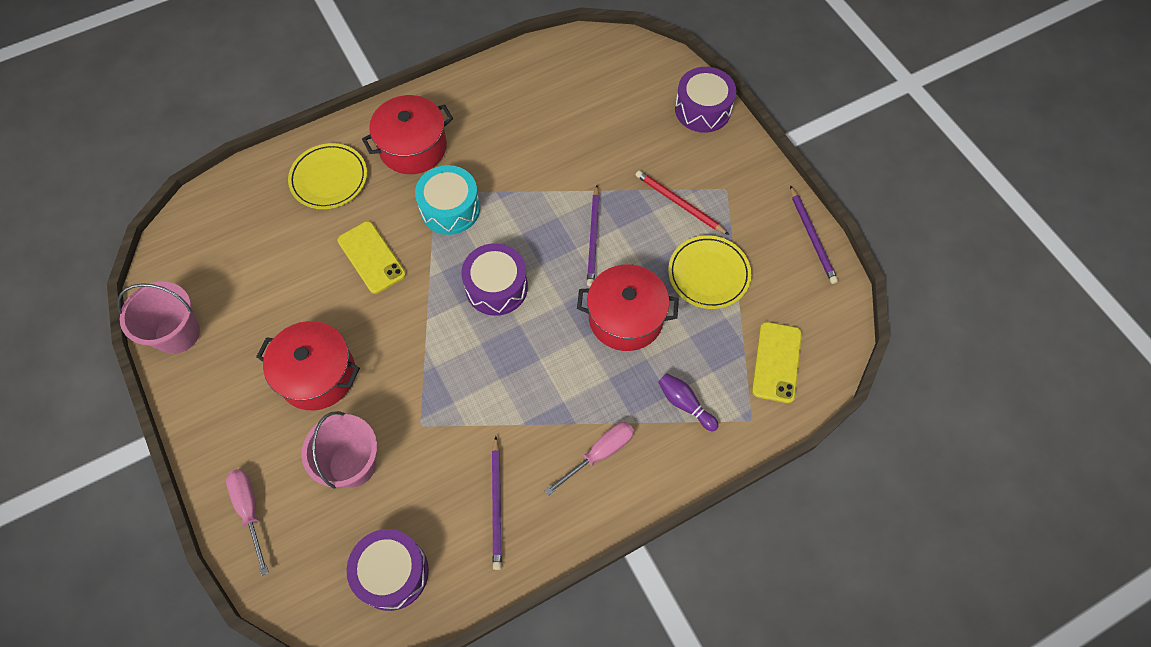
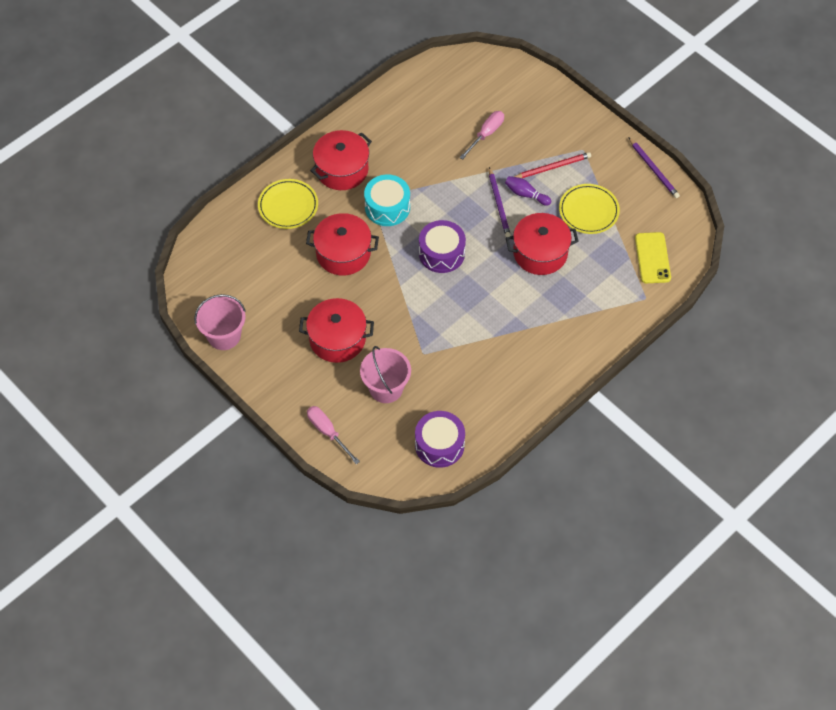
camera: 15 degrees left, 5 degrees down
yellow phone [337,221,406,294] -> red pot [306,213,379,275]
purple pencil [492,436,502,570] -> none
pink screwdriver [544,422,634,496] -> pink screwdriver moved to [459,111,504,159]
red pencil [636,170,729,235] -> red pencil turned 135 degrees clockwise [514,152,591,178]
purple bowling pin [658,373,719,431] -> purple bowling pin moved to [505,176,551,206]
purple drum [675,67,736,133] -> none

